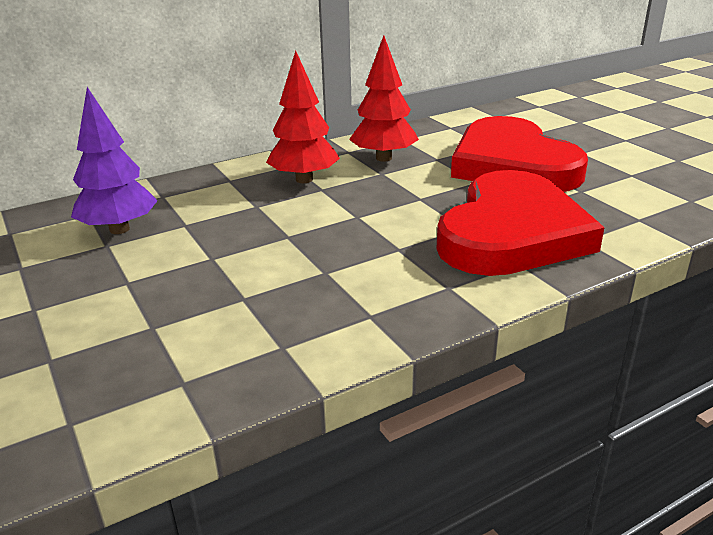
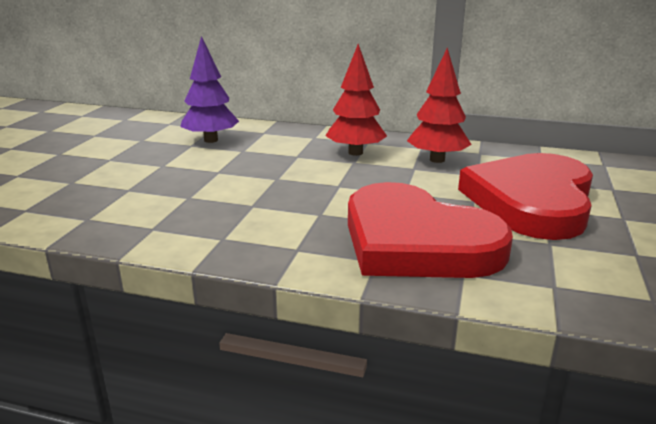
camera: 45 degrees right, 5 degrees down
red heart [436,170,604,276] -> red heart turned 60 degrees clockwise [348,182,513,278]

